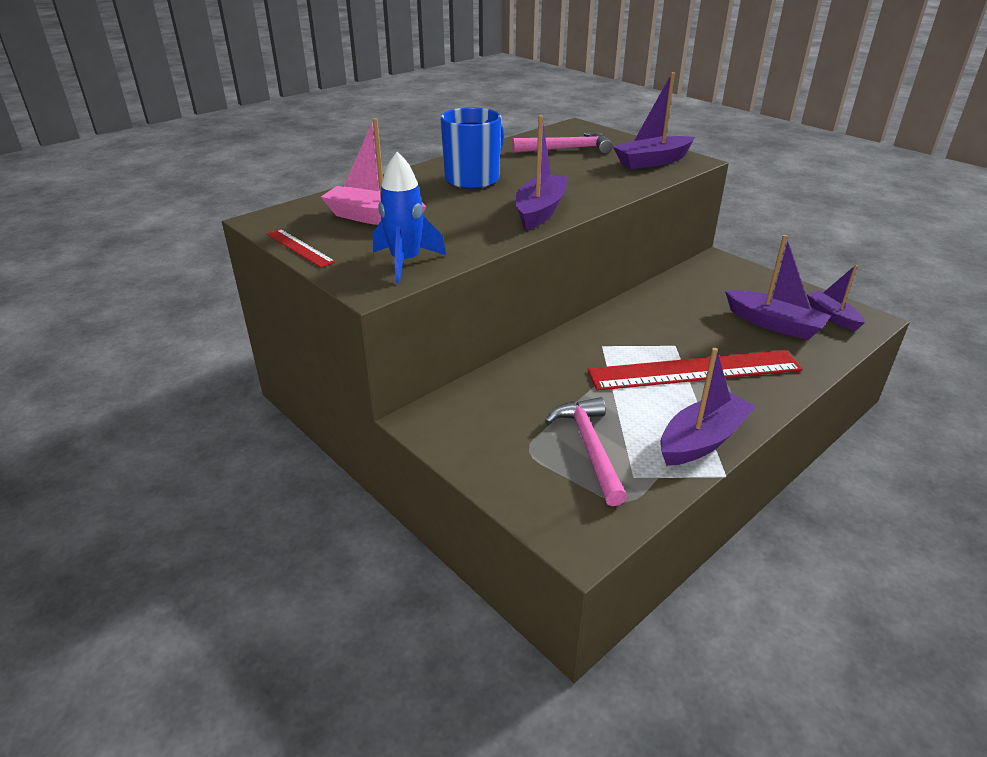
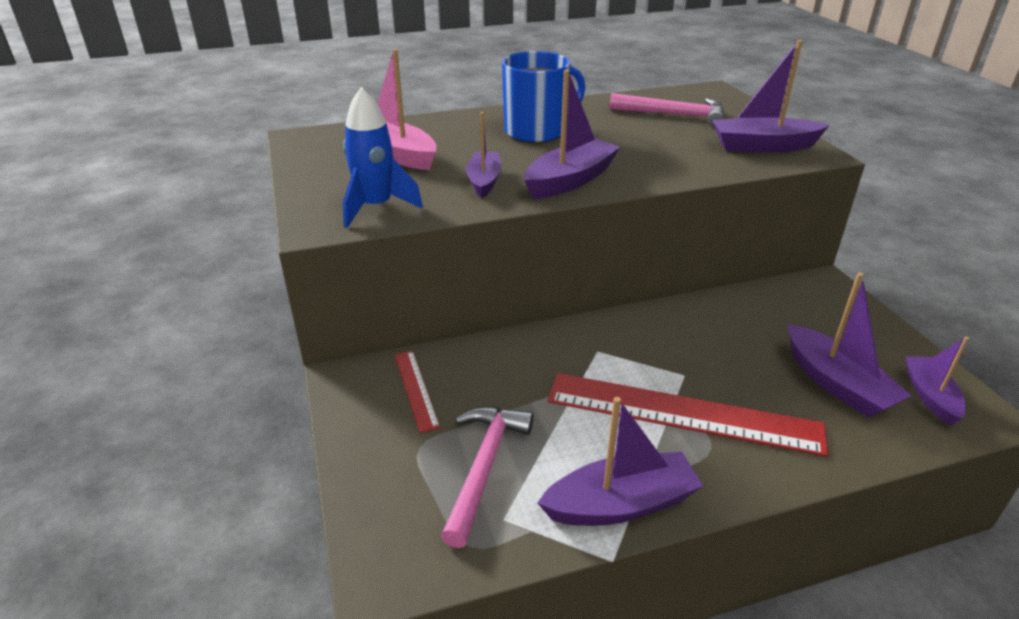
camera: 25 degrees right, 0 degrees up
red ruler [266,229,336,268] -> red ruler moved to [395,351,440,433]
none -> purple boat [466,112,502,198]

